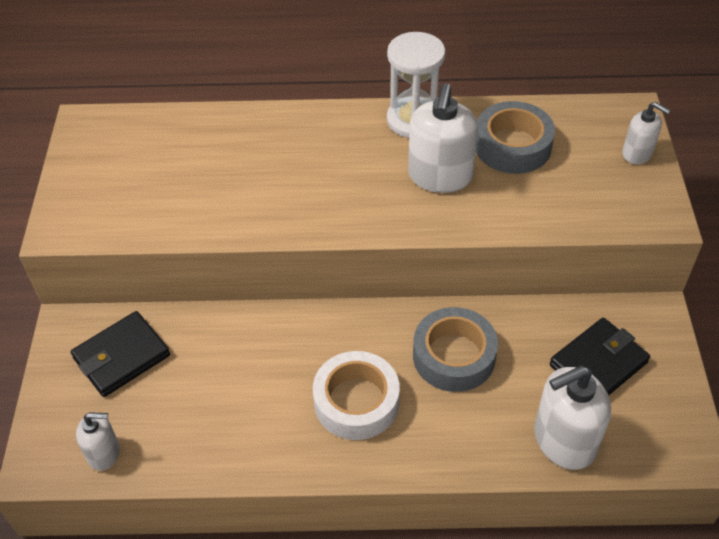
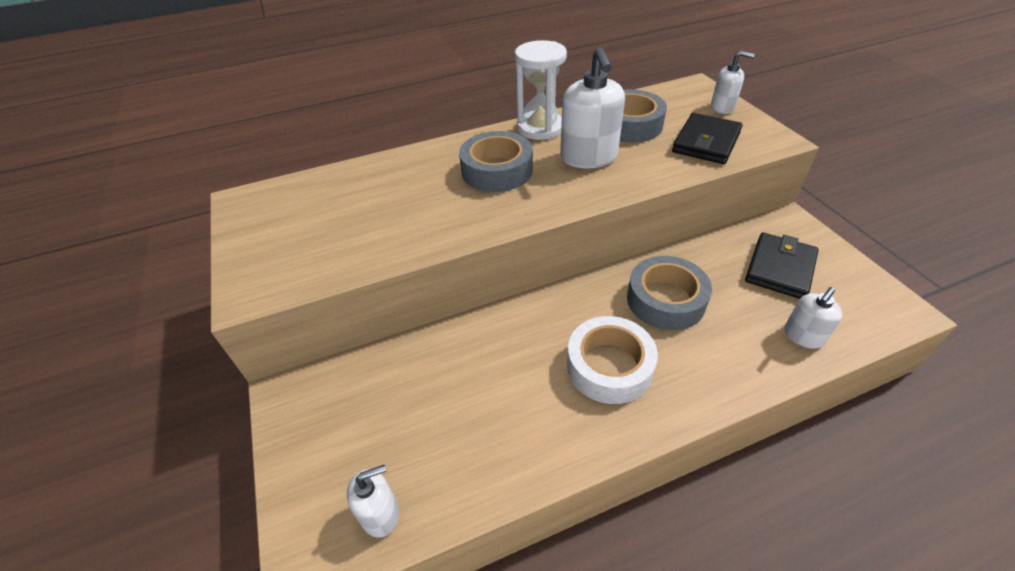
camera: 20 degrees left, 5 degrees down
black wallet [71,311,170,397] -> black wallet moved to [672,113,743,164]
white soap dispenser [534,366,611,470] -> white soap dispenser [785,287,843,349], size x0.57
none -> grey tape [459,131,533,192]

